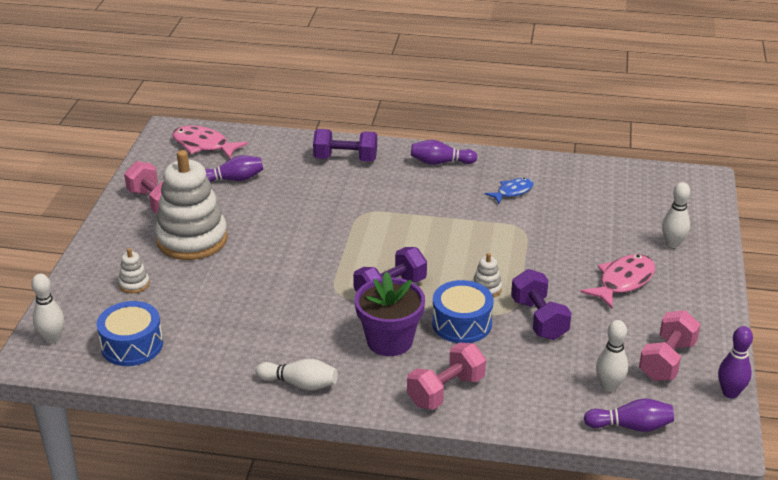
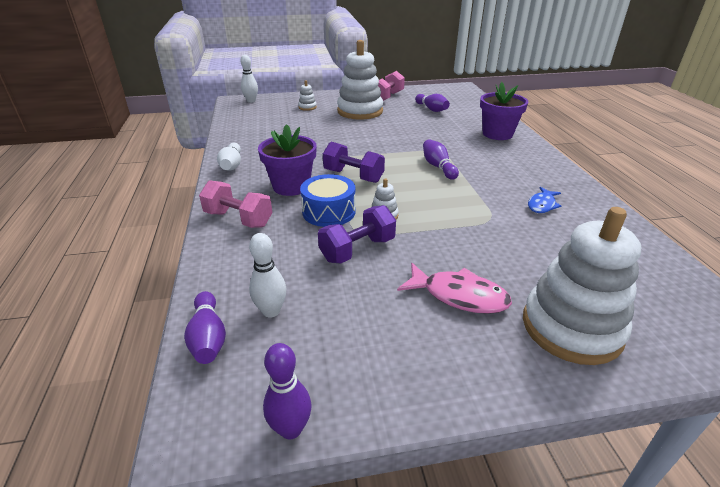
camera: 70 degrees right, 0 degrees up
blue drum [97,301,163,366] -> none
pink fish [172,126,248,159] -> none
purple dumbbell [313,129,377,162] -> purple flower pot [480,82,528,140]
purple bowling pin [411,140,477,165] -> purple bowling pin moved to [423,139,459,180]
blue fish [485,178,533,204] -> blue fish turned 90 degrees clockwise [528,187,561,213]
pink dumbbell [639,310,701,381] -> none
white bowling pin [662,182,690,248] -> white stacking toy [523,207,641,365]

